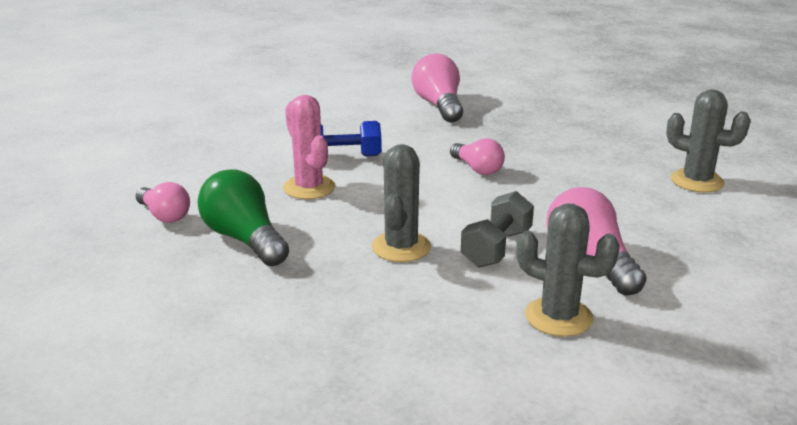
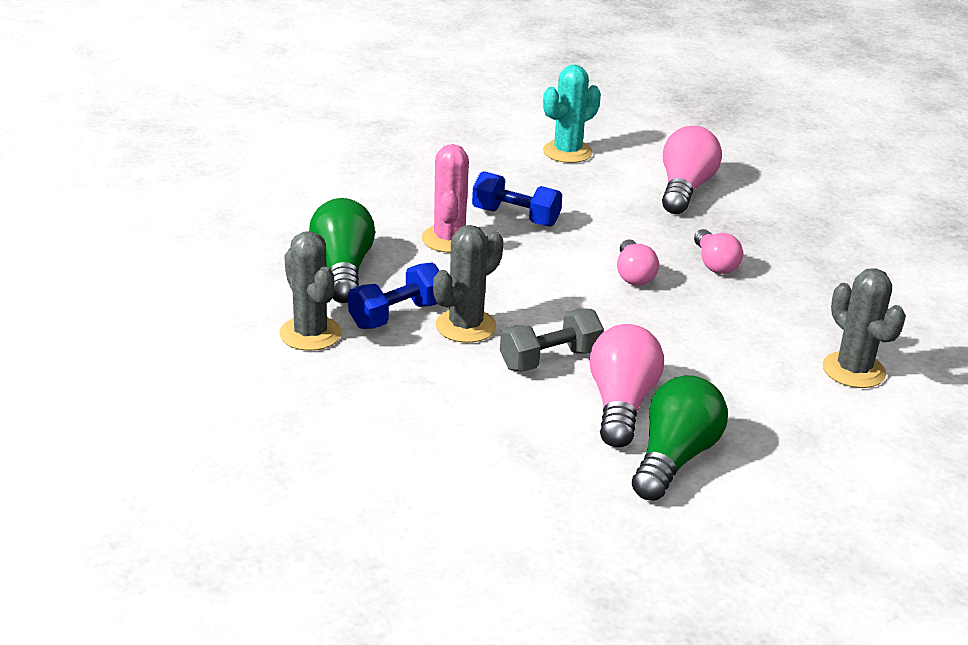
camera: 30 degrees right, 5 degrees up
pink light bulb [136,182,190,223] -> pink light bulb moved to [694,229,743,274]
grey cactus [516,203,620,337] -> grey cactus moved to [279,231,342,351]
none -> blue dumbbell [348,263,439,329]
none -> turquoise cactus [543,65,601,163]
none -> green light bulb [632,375,728,501]

